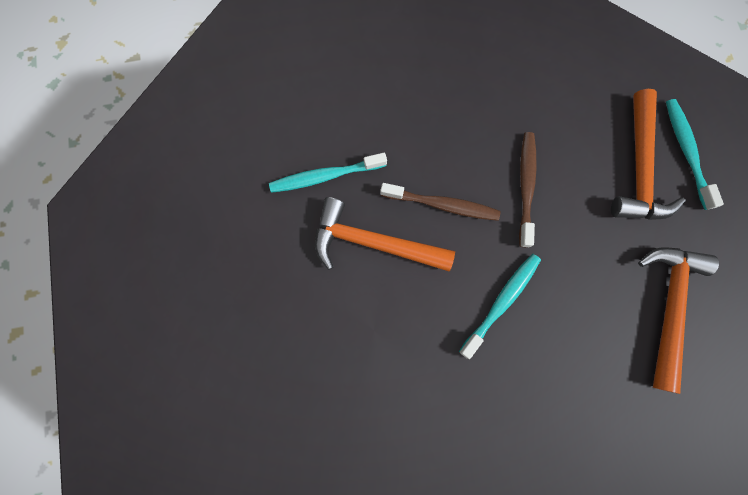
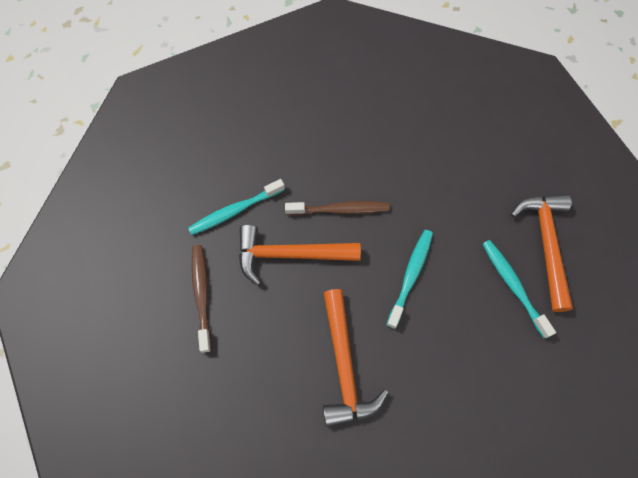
camera: 15 degrees left, 10 degrees down
brown toothbrush [519,132,537,248] -> brown toothbrush moved to [192,245,211,353]
orange hammer [611,89,686,220] -> orange hammer moved to [323,289,388,427]
turquoise toothbrush [666,99,724,210] -> turquoise toothbrush moved to [482,240,556,338]

